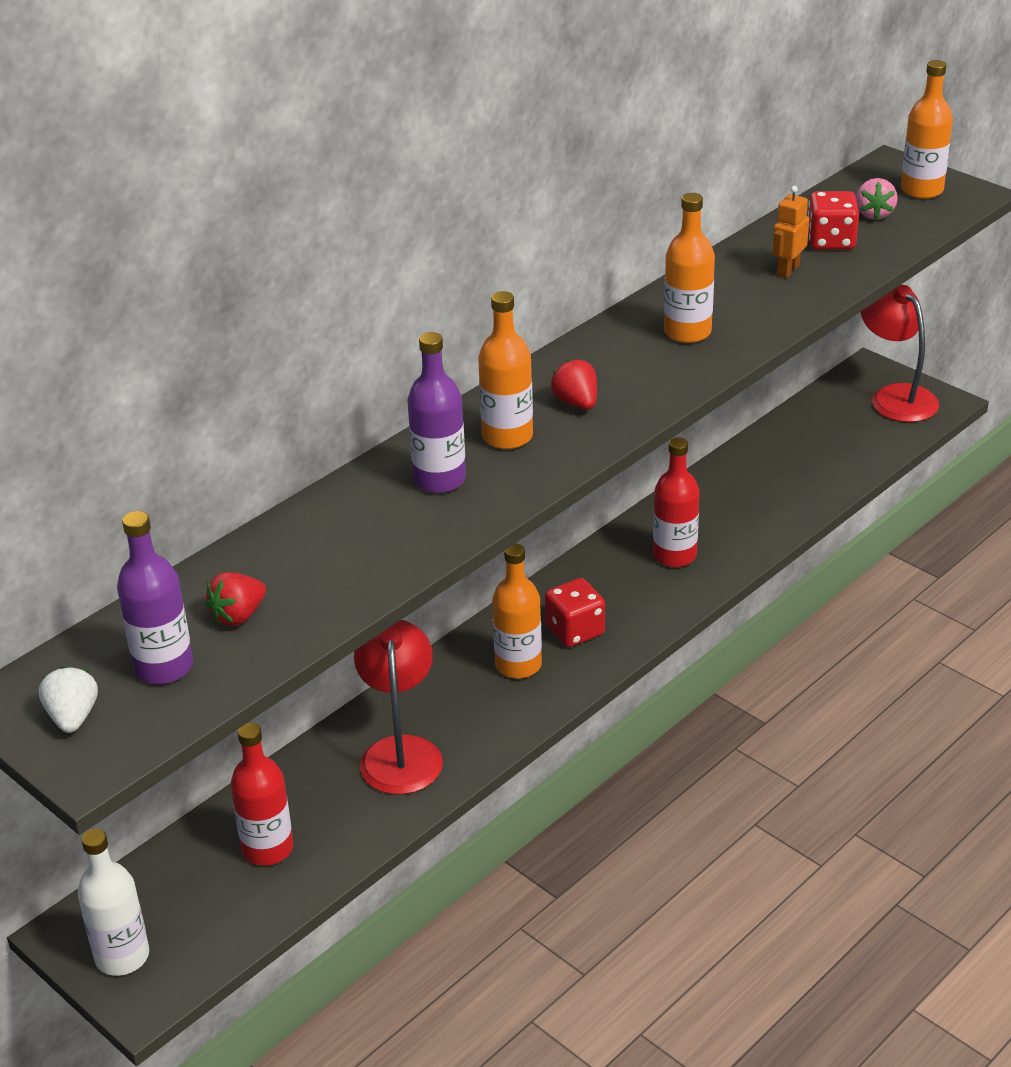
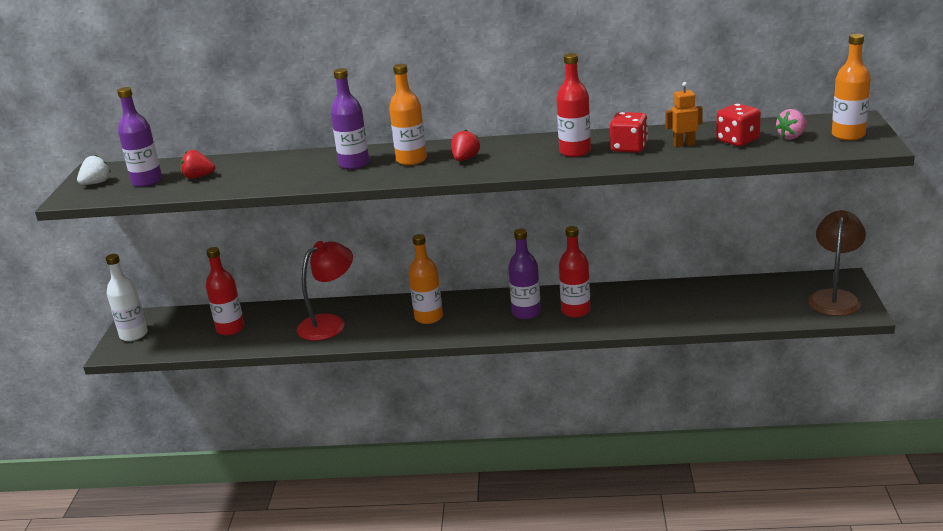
camera: 50 degrees right, 10 degrees down
red dice [545,578,605,647] -> red dice moved to [610,112,648,153]
orange bottle [664,193,715,343] -> red bottle [556,53,591,157]
red lamp [861,285,939,422] -> brown lamp [808,210,866,316]
none -> purple bottle [508,228,541,319]

